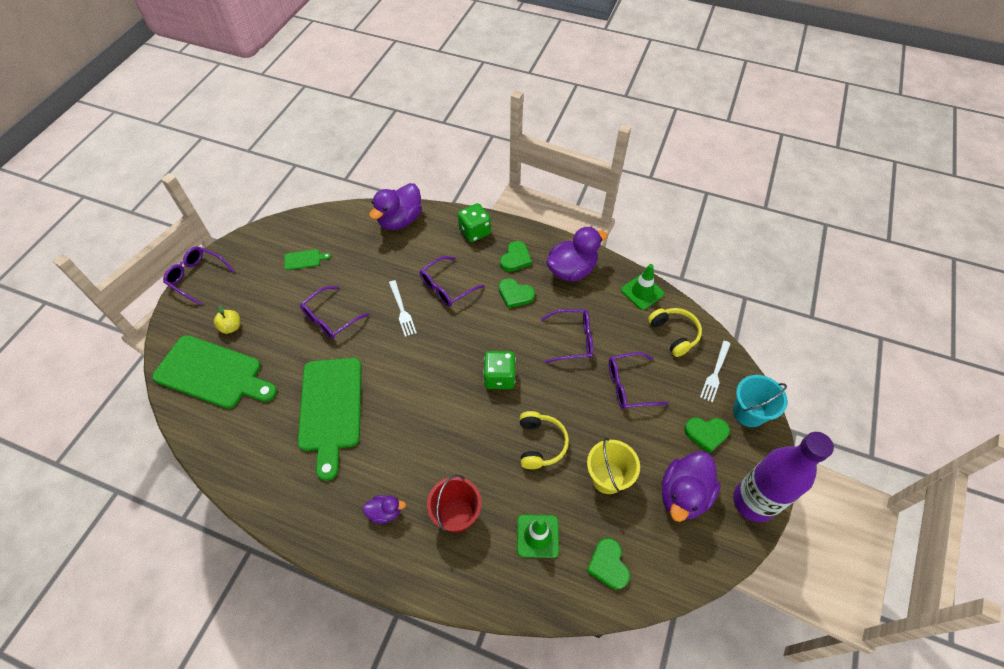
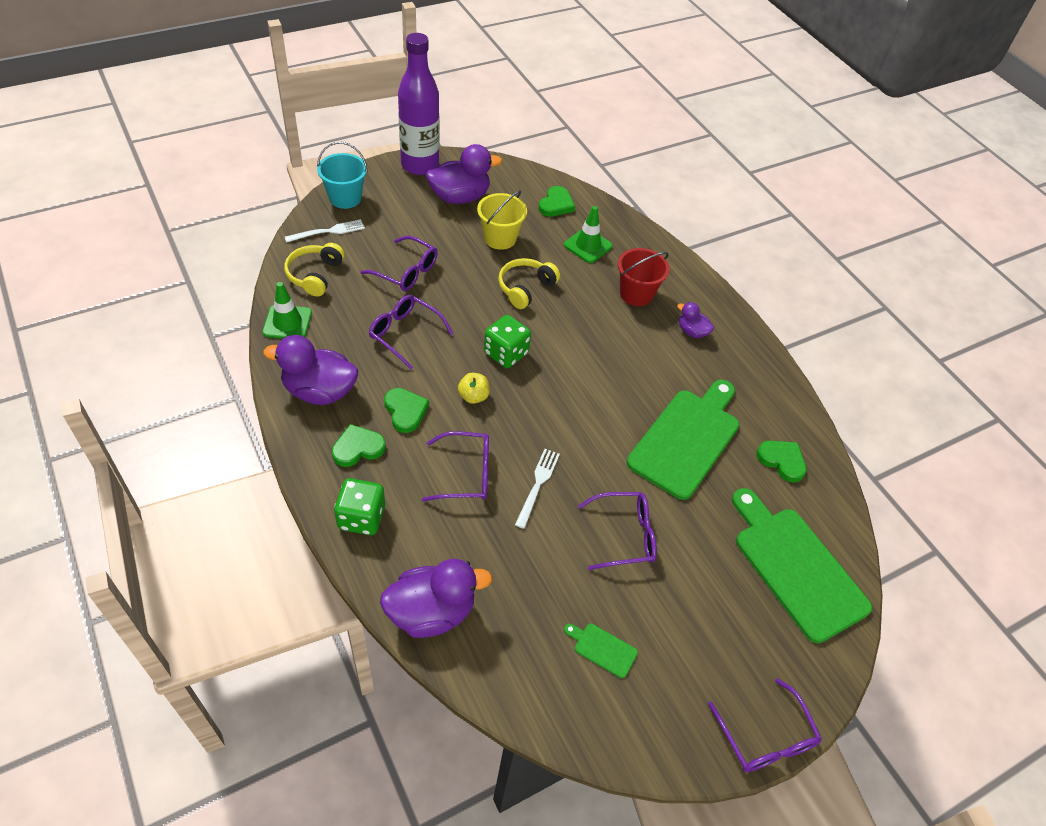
camera: 145 degrees left, 5 degrees down
yellow apple [214,306,240,334] -> yellow apple moved to [458,373,490,404]
green heart [684,417,730,454] -> green heart moved to [756,441,807,483]

